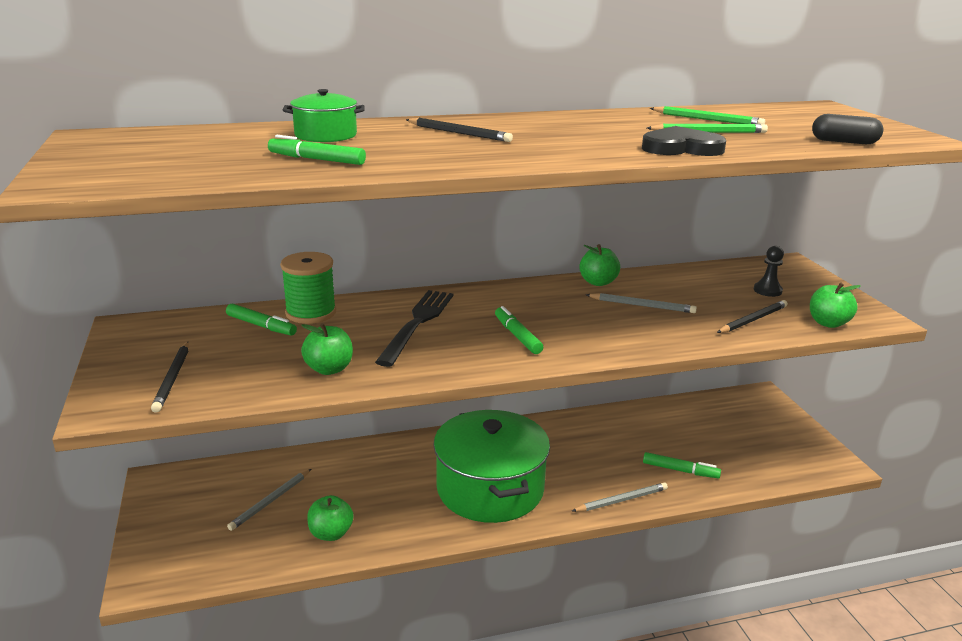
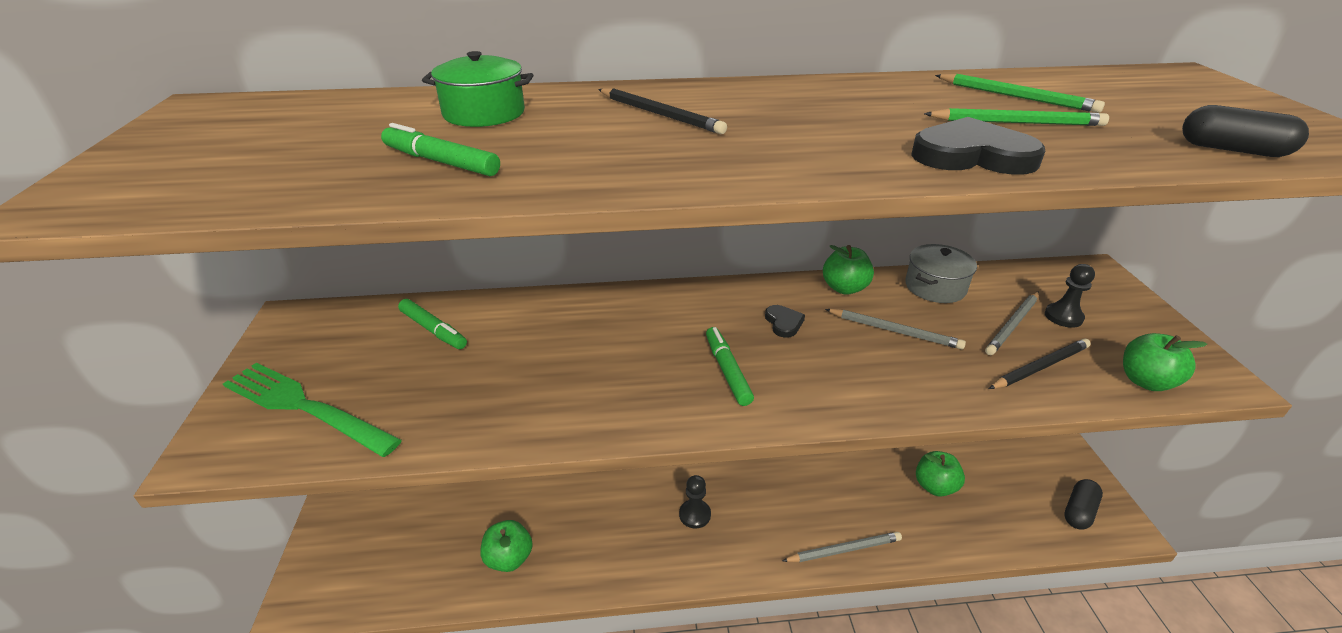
camera: 10 degrees right, 10 degrees up
black pencil [151,342,189,413] -> green fork [223,363,402,457]
grey pencil [227,469,311,531] -> grey pencil moved to [985,291,1039,355]
green spool [280,252,336,324] -> none
green apple [301,323,353,375] -> green apple moved to [916,451,965,497]
black fork [375,290,453,367] -> none
green pot [433,410,550,523] -> black pawn [679,475,711,529]
green marker [643,452,721,478] -> none
none -> black heart [765,305,805,338]
none -> grey pot [905,244,977,303]
none -> black capsule [1064,479,1103,530]

